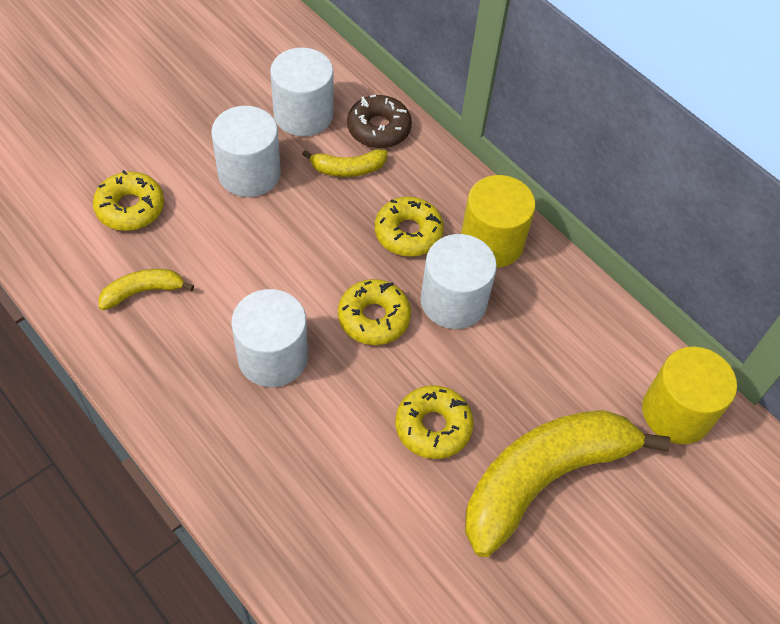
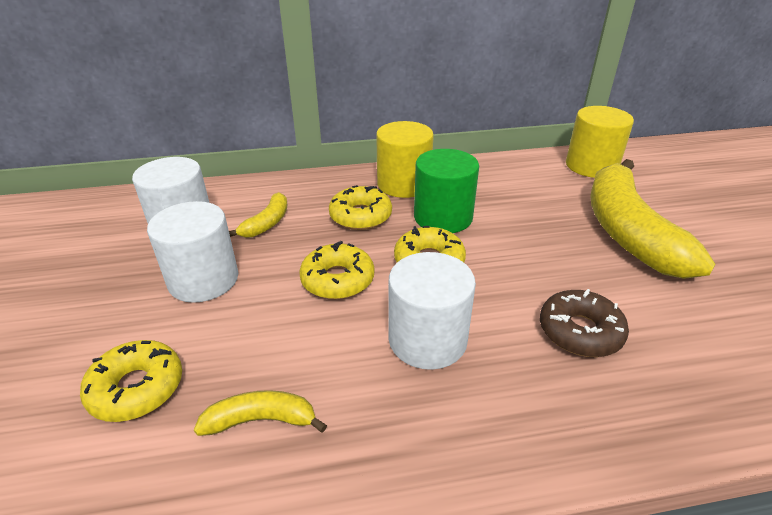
camera: 55 degrees left, 20 degrees down
yellow banana [99,269,194,310] -> yellow banana turned 75 degrees clockwise [194,390,327,436]
brown donut [347,95,412,148] -> brown donut moved to [540,289,629,357]
yellow donut [395,385,474,459] -> yellow donut moved to [299,241,374,299]
white cylinder [421,234,497,329] -> green cylinder [414,149,479,233]

